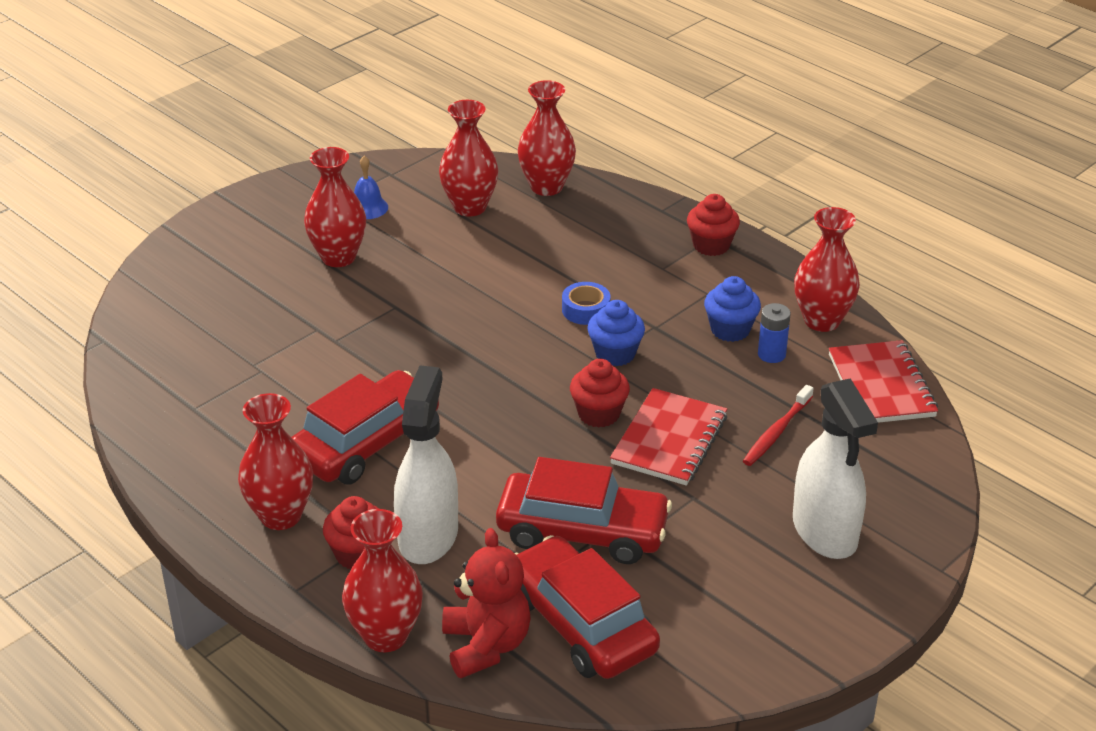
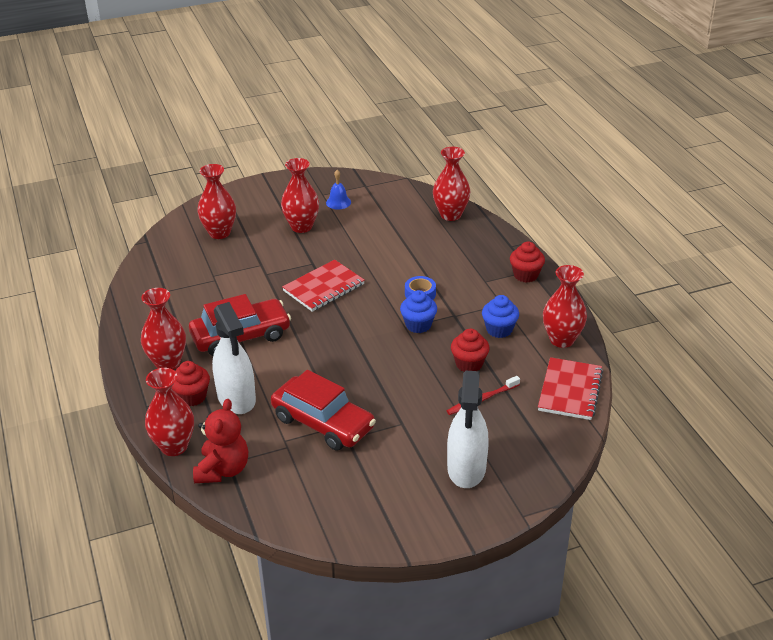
camera: 25 degrees right, 0 degrees up
white spray bottle [394,365,458,564] -> white spray bottle turned 120 degrees clockwise [212,302,256,414]
red vase [439,100,498,217] -> red vase moved to [198,164,236,239]
red car [515,535,660,679] -> none
red cupcake [570,359,630,428] -> red cupcake moved to [451,329,490,372]
red notebook [610,388,727,486] -> red notebook moved to [282,260,365,312]
blue battery [758,303,791,363] -> none

